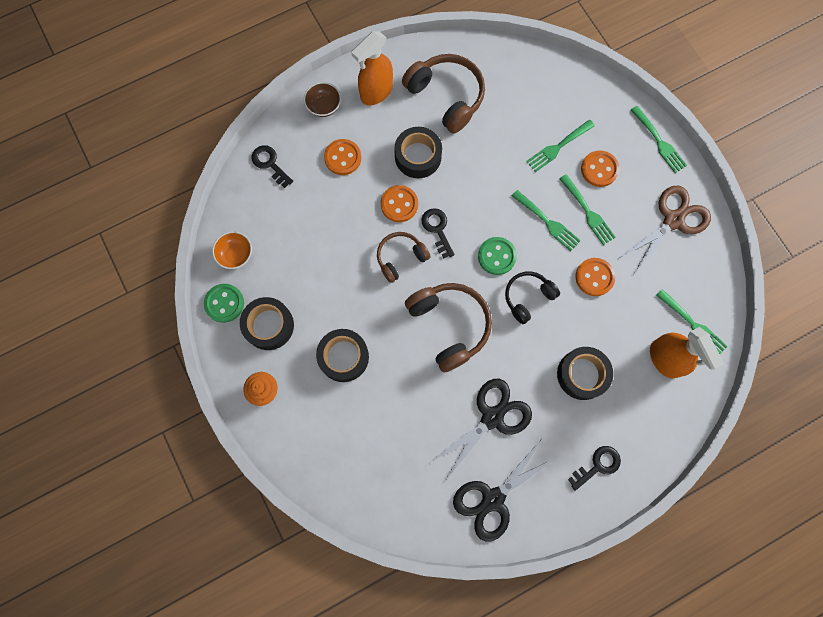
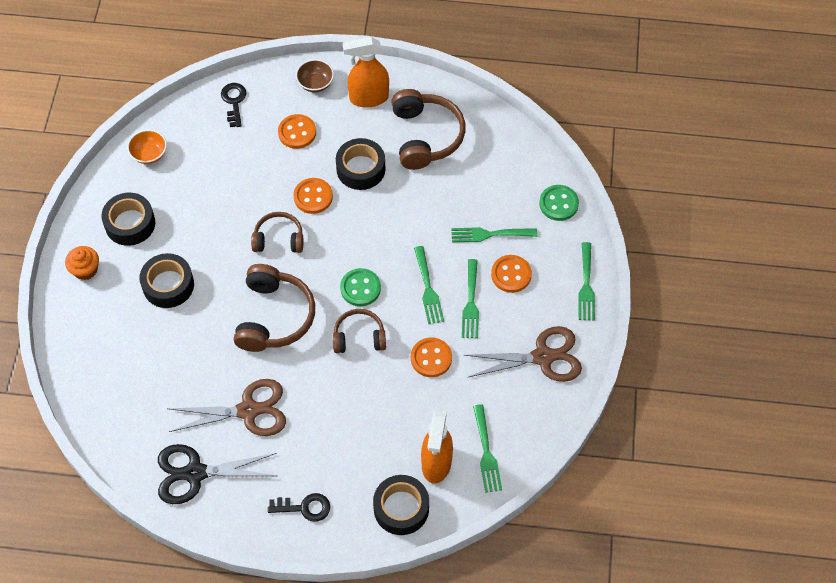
camera: 35 degrees right, 15 degrees down
green button [204,284,244,323] -> green button moved to [539,185,579,221]
black key [421,208,454,259] -> none
black scissors [429,379,532,478] -> brown scissors [167,379,286,436]
black headphones [505,271,560,324] -> brown headphones [333,309,386,353]
black tape [557,347,613,400] -> black tape moved to [373,475,429,535]

